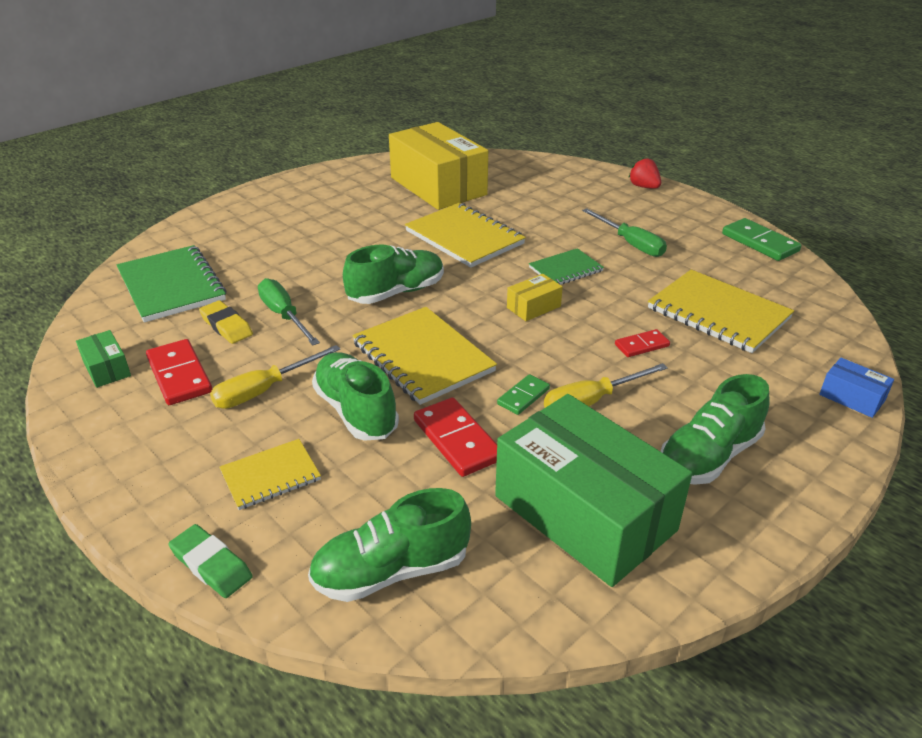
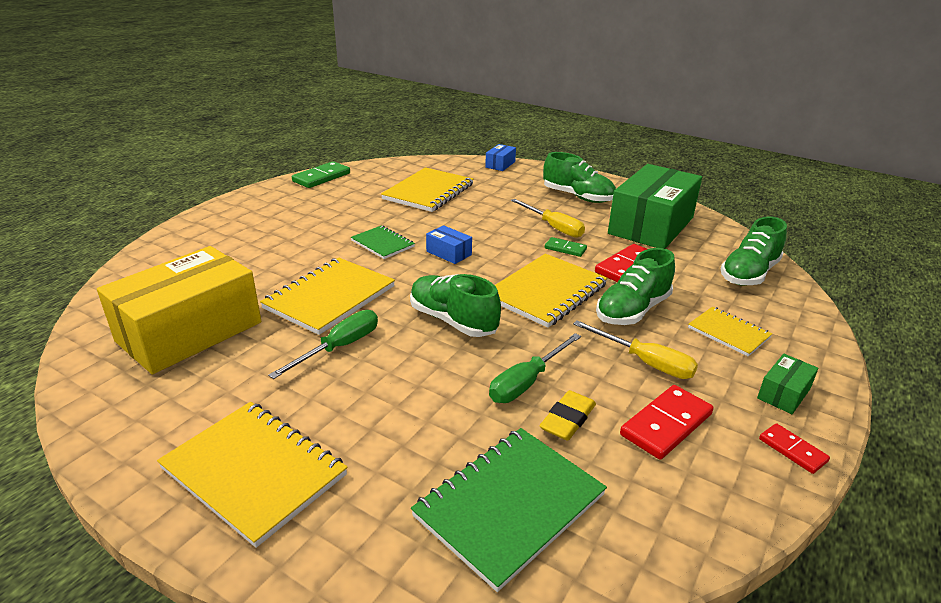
camera: 105 degrees left, 5 degrees down
green box [76,330,131,388] -> green box moved to [757,354,818,414]
green eraser [168,524,253,598] -> none
green shoe [308,488,471,602] -> green shoe turned 75 degrees clockwise [721,216,787,286]
yellow box [507,274,563,321] -> blue box [426,225,472,264]
green screwdriver [582,208,667,257] -> green screwdriver moved to [268,310,378,379]
red domino [615,329,670,357] -> red domino moved to [759,423,830,474]
red strawberry [628,157,661,189] -> none
none -> yellow notebook [157,402,348,548]

